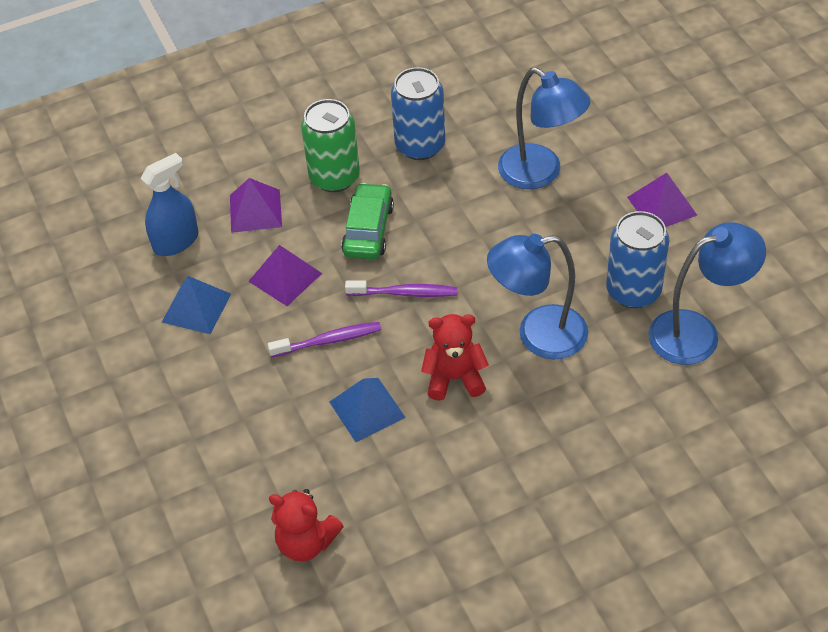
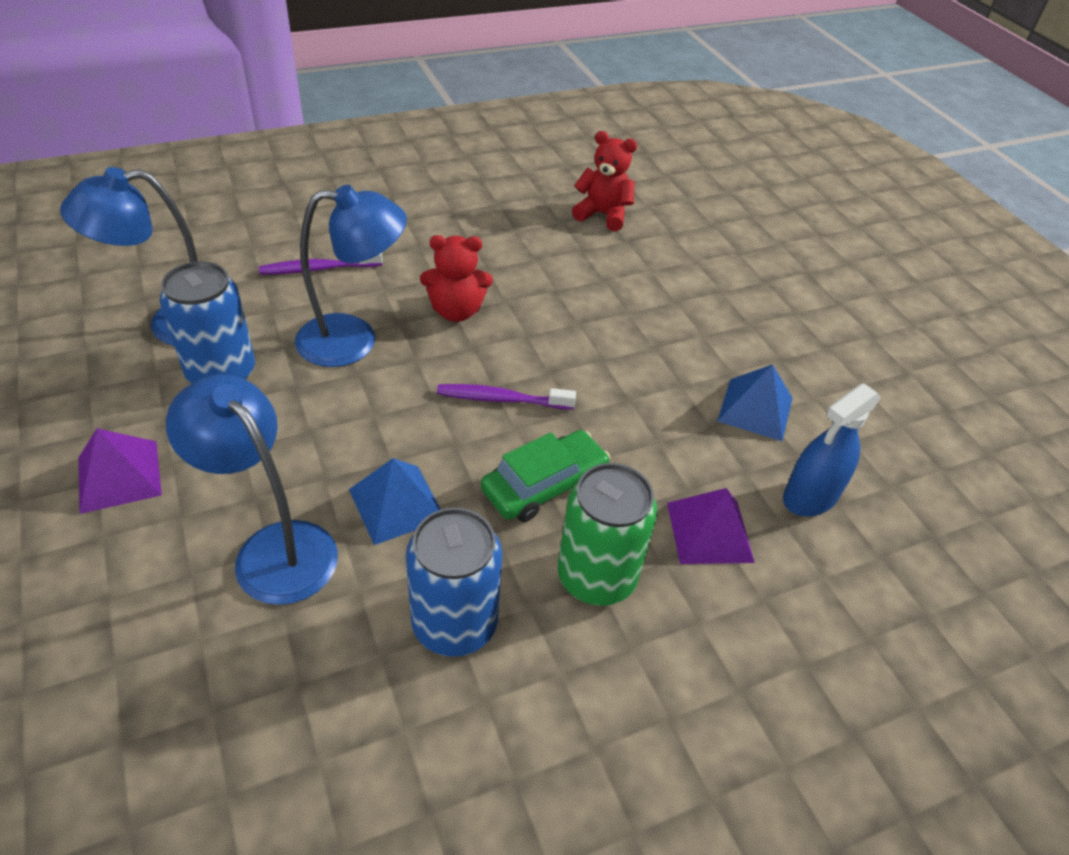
camera: 175 degrees right, 5 degrees down
purple pyramid [248,245,322,306] -> none
purple toothbrush [268,322,381,357] -> purple toothbrush moved to [259,253,383,275]
blue pyramid [329,378,406,442] -> blue pyramid moved to [349,458,441,545]
green car [341,183,394,259] -> green car turned 135 degrees counterclockwise [481,430,610,522]

